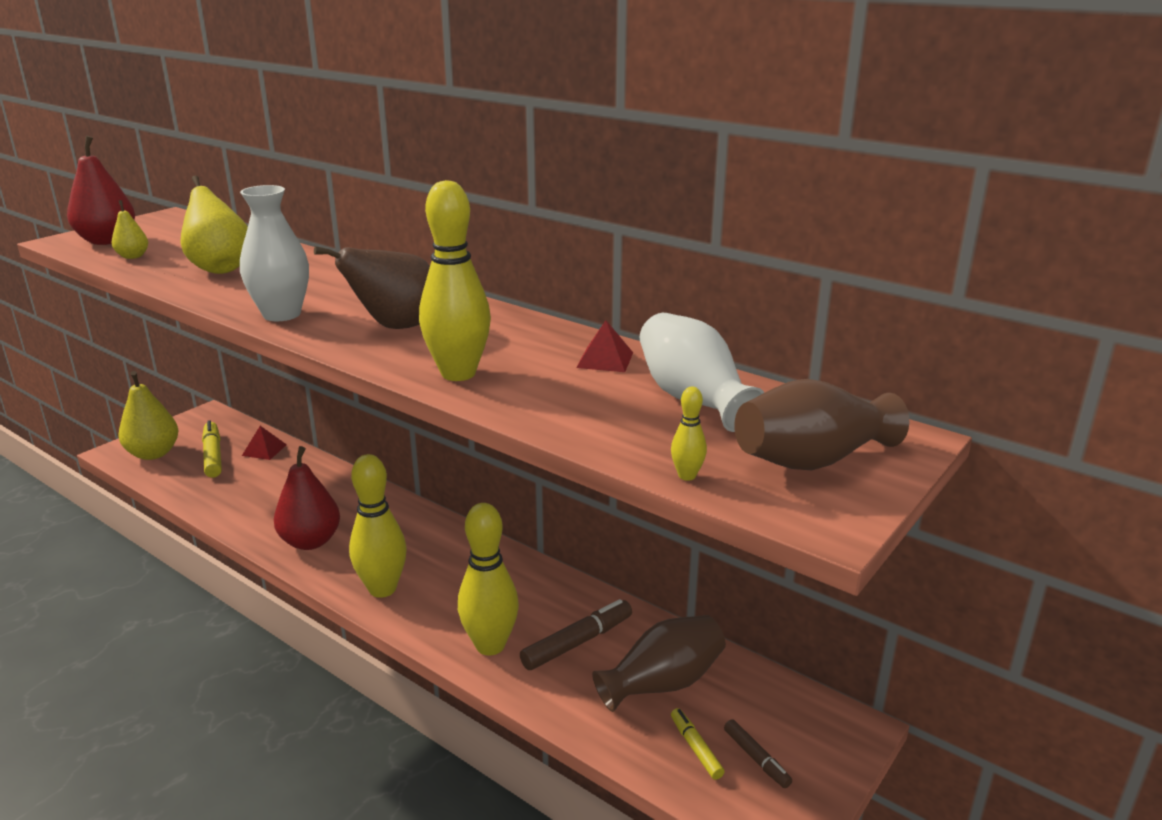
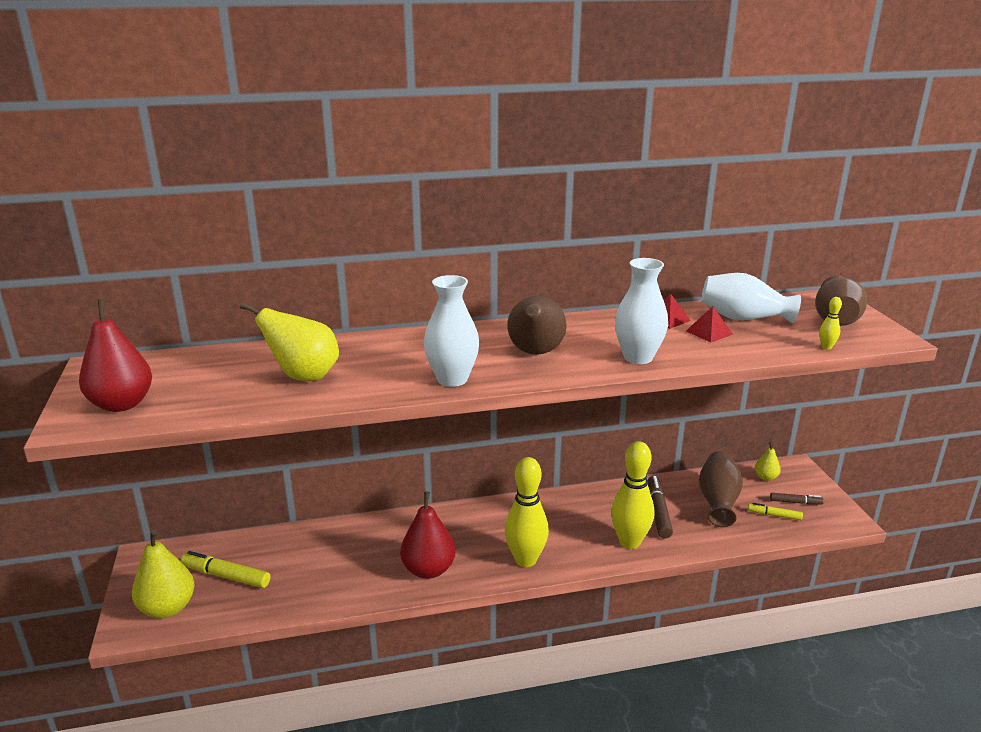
camera: 50 degrees left, 0 degrees up
yellow pear [111,200,148,259] -> yellow pear moved to [755,442,781,481]
red pyramid [242,426,287,460] -> red pyramid moved to [686,306,733,343]
yellow bowling pin [419,180,491,381] -> white vase [615,258,668,364]

